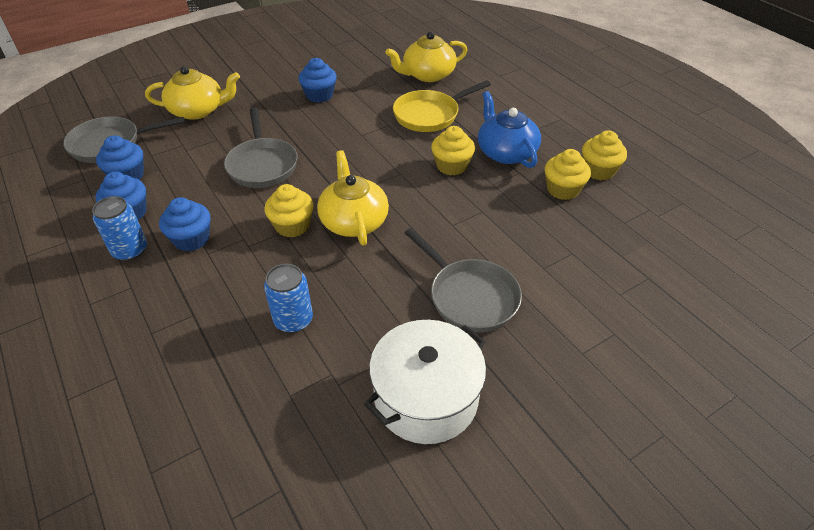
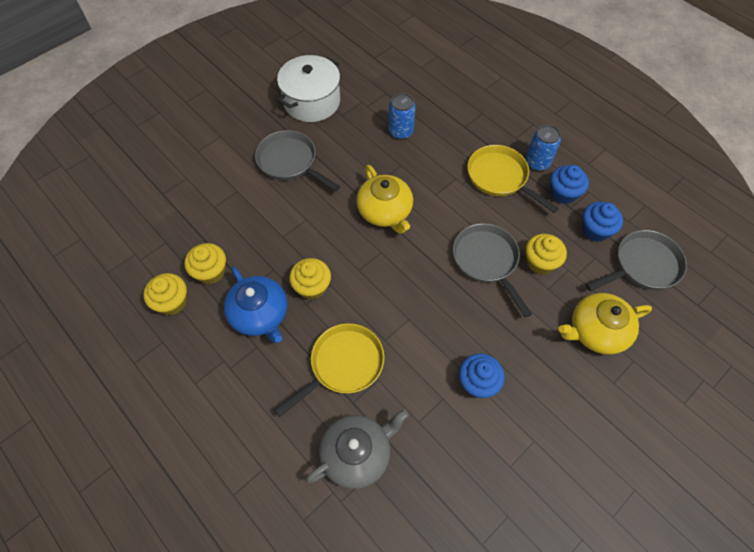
camera: 170 degrees right, 15 degrees up
blue cupcake [159,197,210,251] -> yellow pan [467,145,559,213]
yellow cupcake [264,184,314,238] -> yellow cupcake moved to [526,234,567,274]
yellow teapot [385,32,467,82] -> grey teapot [306,409,409,489]

